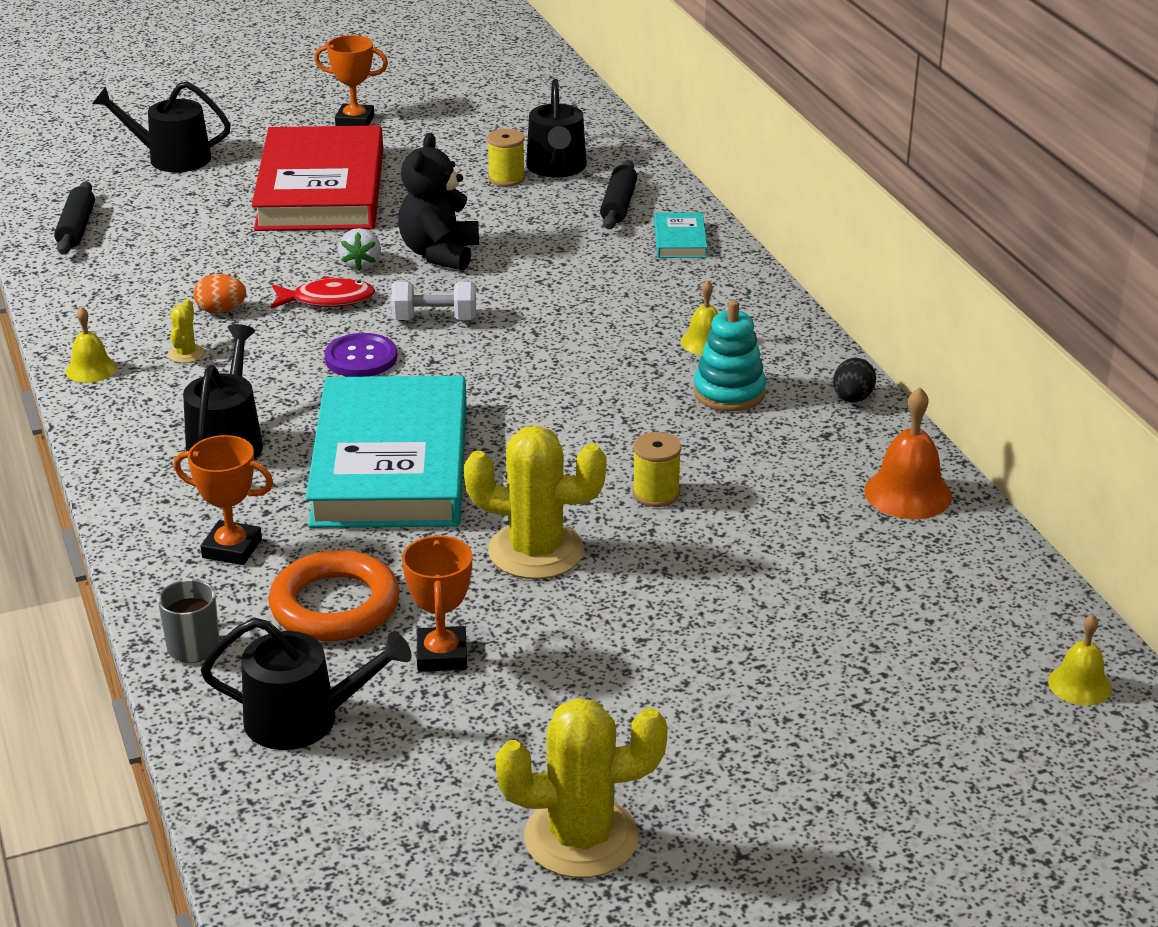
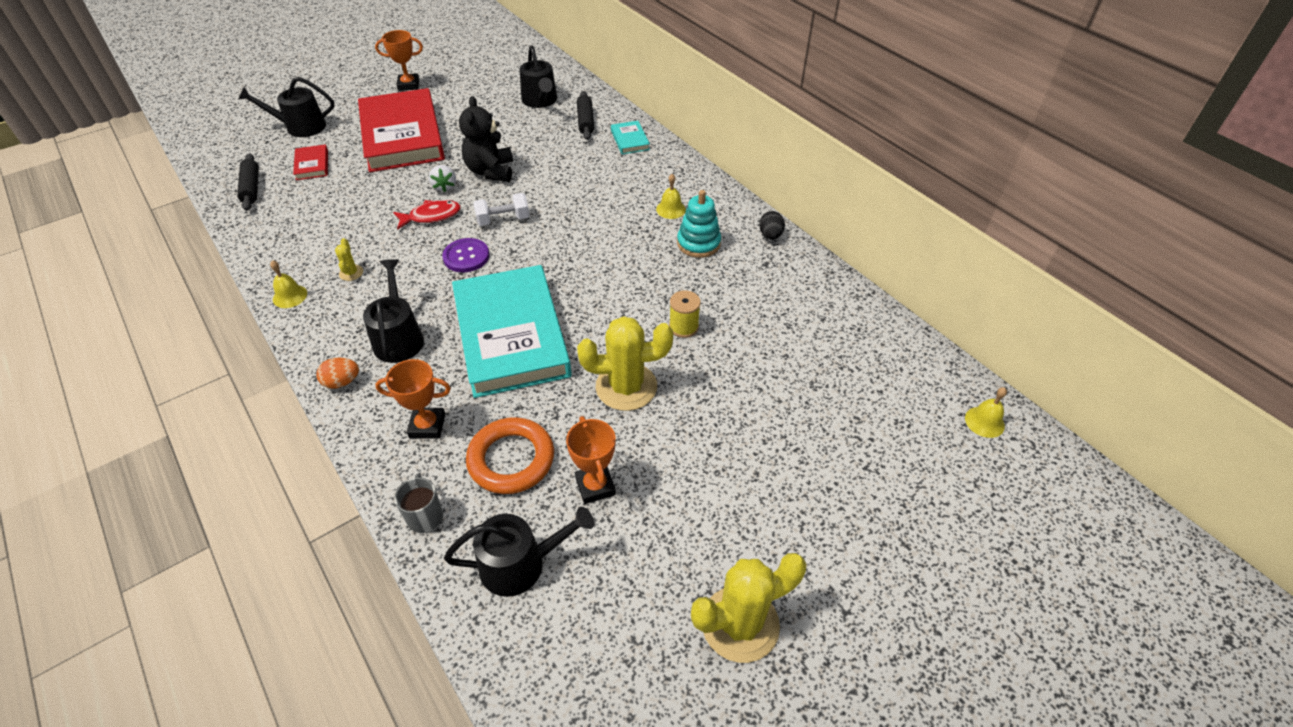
camera: 15 degrees left, 15 degrees up
orange egg [194,274,246,314] -> orange egg moved to [316,357,359,389]
yellow spool [487,129,525,187] -> none
orange bell [864,387,952,519] -> none
none -> red book [293,144,328,180]

